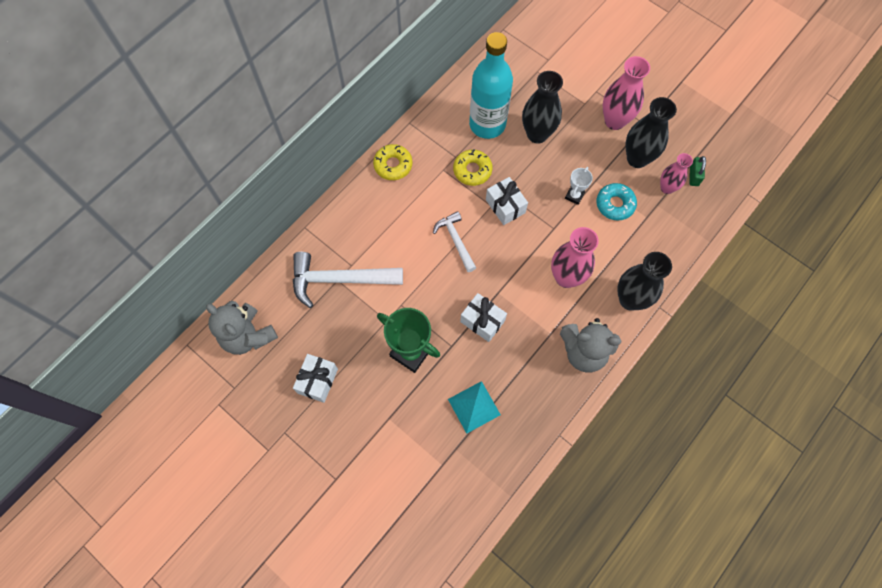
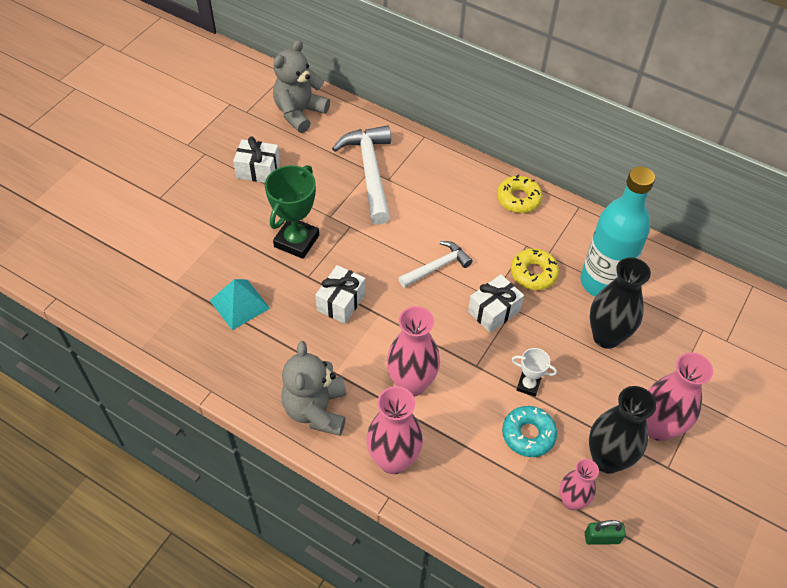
camera: 80 degrees right, 15 degrees down
black vase [617,252,672,311] -> pink vase [366,386,423,474]

